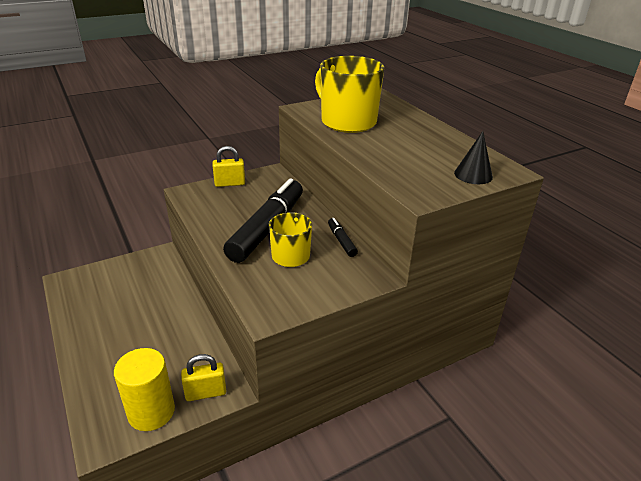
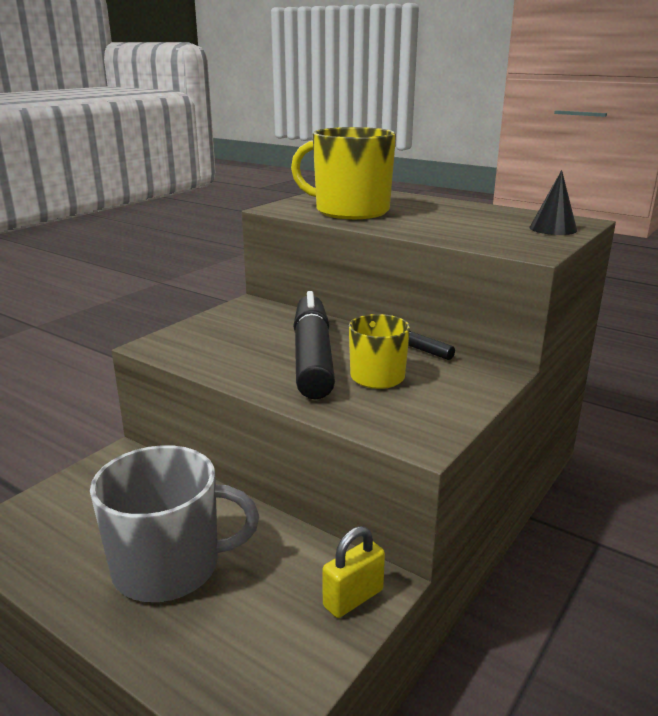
camera: 25 degrees left, 10 degrees down
yellow cylinder [114,348,175,431] -> none
yellow padlock [212,146,245,187] -> none
none -> grey mug [90,445,259,602]

